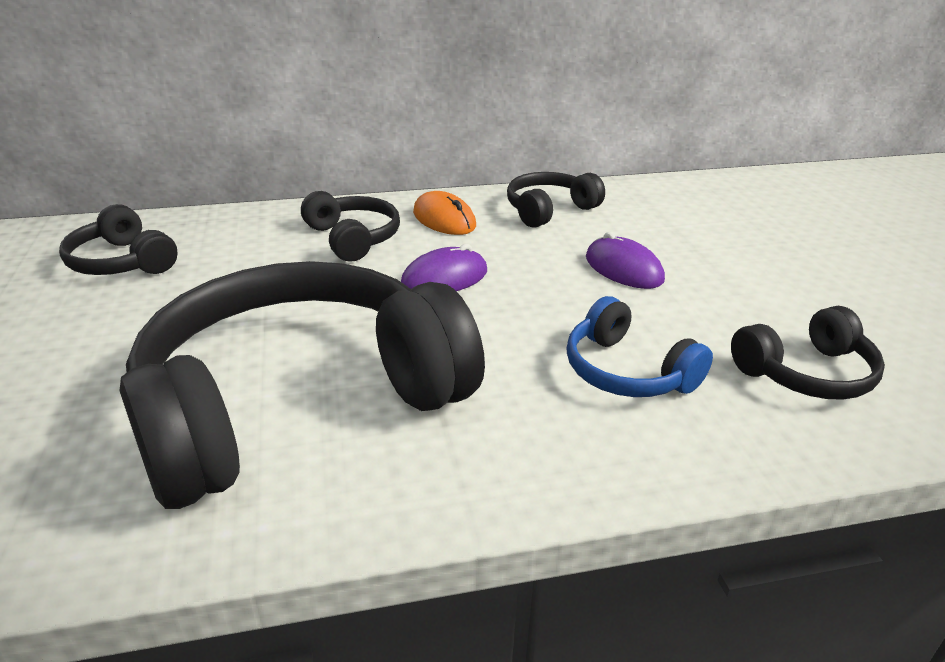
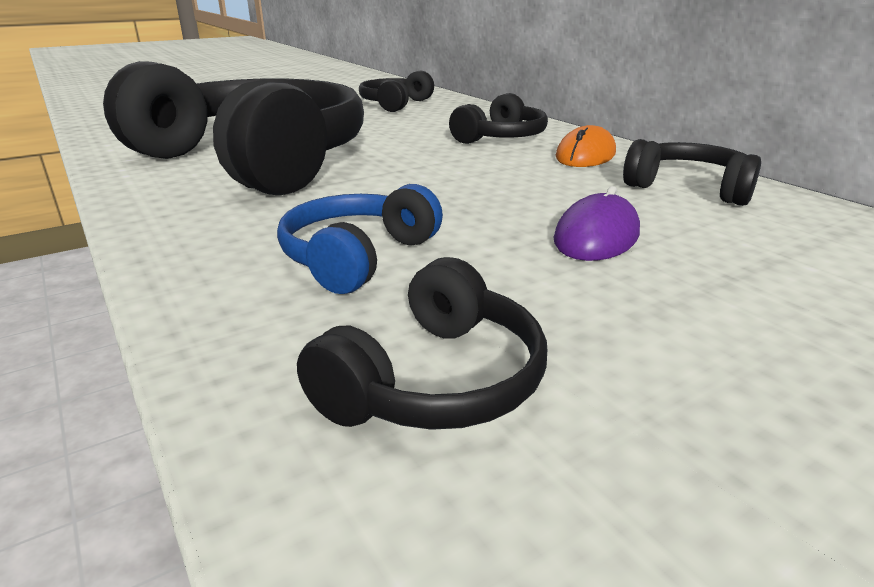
camera: 70 degrees right, 5 degrees down
purple mouse [401,244,487,291] -> none
black headphones [731,306,885,400] -> black headphones turned 105 degrees counterclockwise [297,257,547,430]

